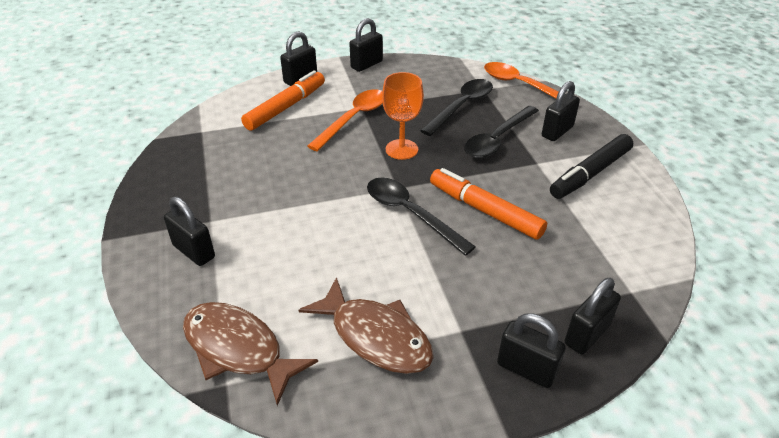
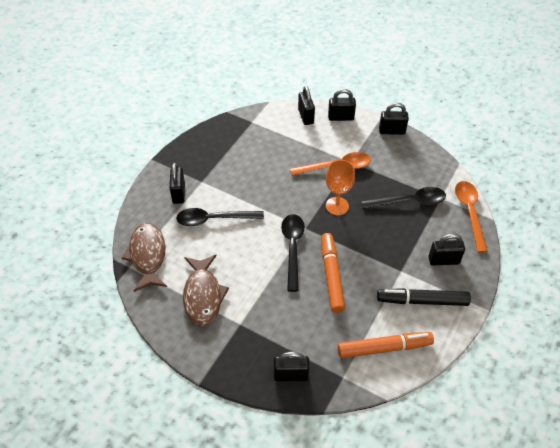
camera: 45 degrees right, 10 degrees up
orange marker [241,70,325,131] -> orange marker moved to [338,332,434,358]
black spoon [464,106,539,158] -> black spoon moved to [176,208,264,226]
black padlock [497,313,566,388] -> black padlock moved to [298,86,315,125]

